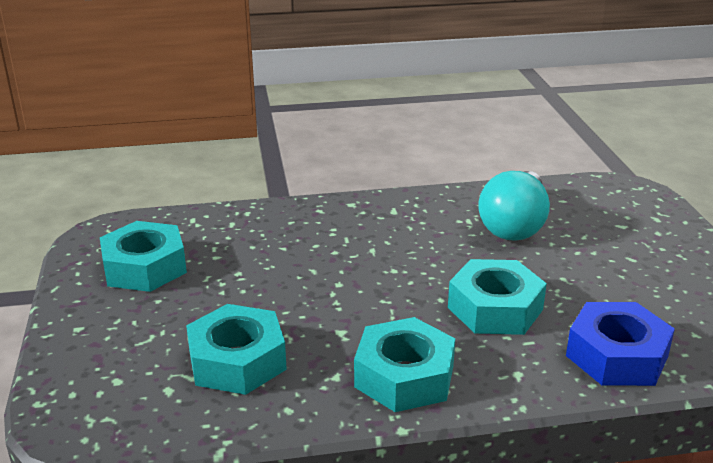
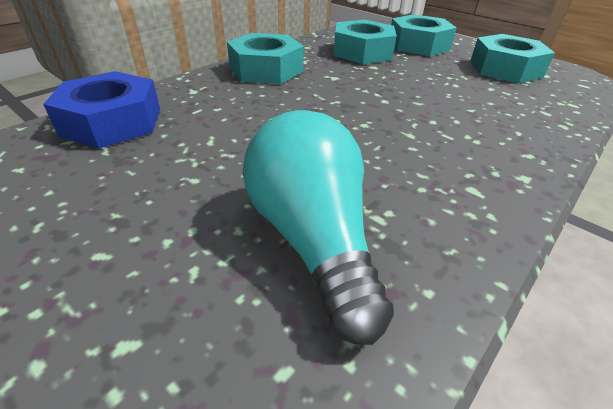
camera: 140 degrees right, 10 degrees up
turquoise nut [448,259,547,335] -> turquoise nut moved to [391,14,457,56]

